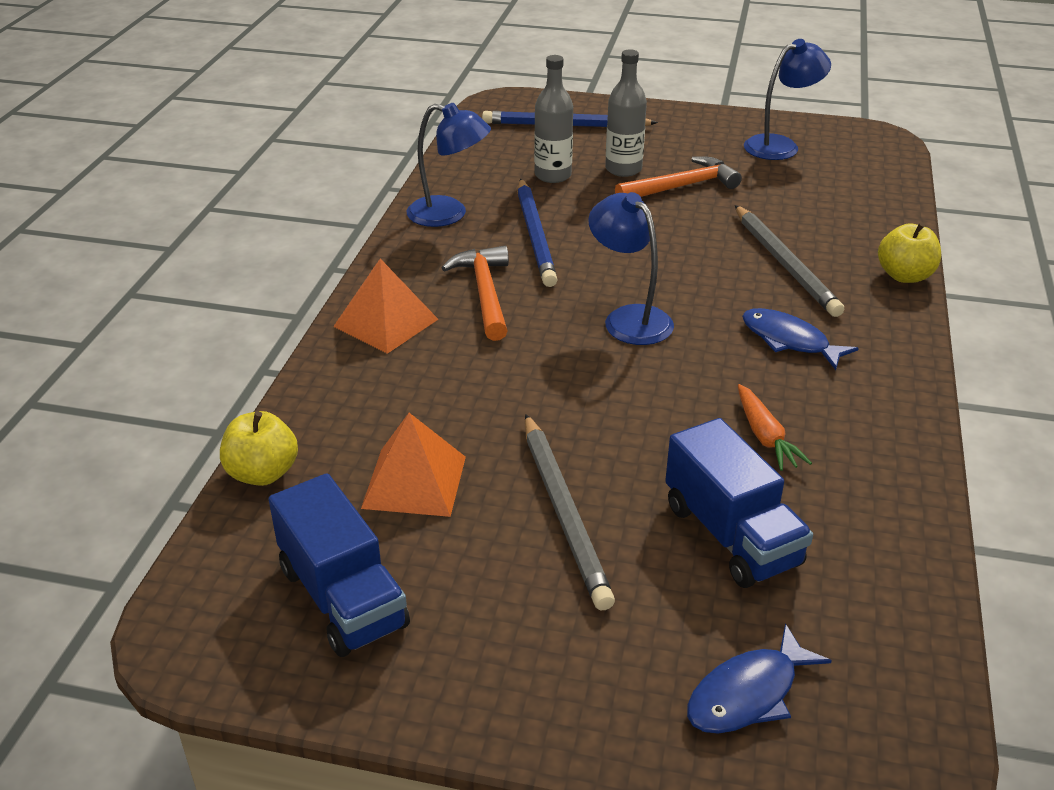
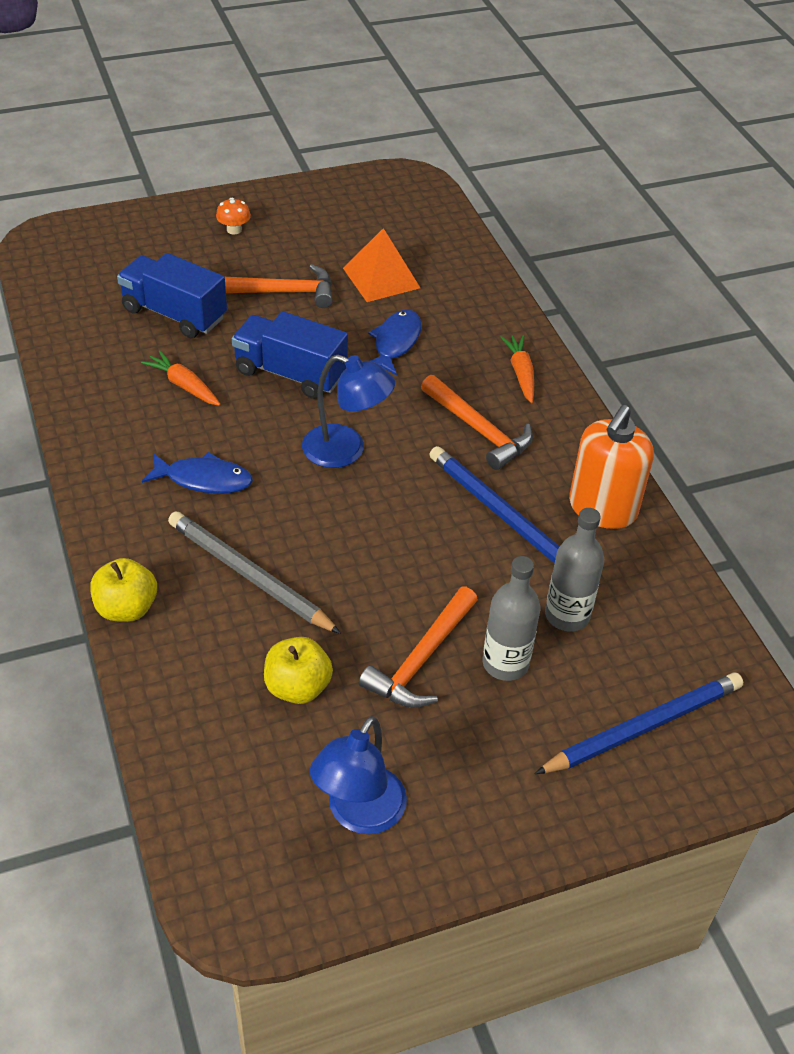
camera: 145 degrees right, 10 degrees up
yellow apple [220,411,298,486] -> yellow apple moved to [264,637,333,704]
blue truck [269,473,410,657] -> blue truck moved to [232,311,348,399]
orange pyramid [333,259,439,354] -> orange carrot [500,335,534,403]
blue lamp [407,103,491,227] -> orange soap dispenser [569,405,654,529]
grey pencil [525,414,615,610] -> orange hammer [225,264,333,308]
blue fish [687,624,832,734] -> blue fish moved to [368,310,422,376]
none -> orange mushroom [216,198,251,235]

